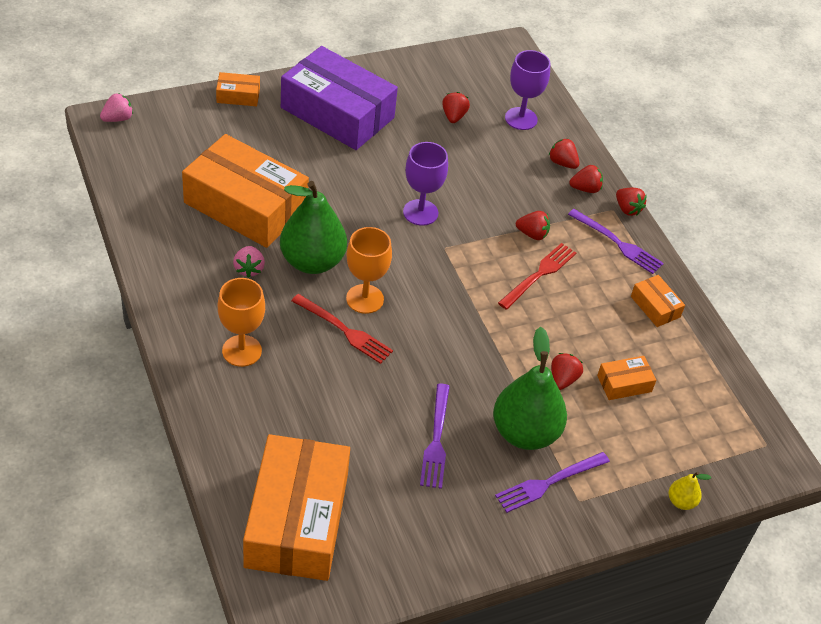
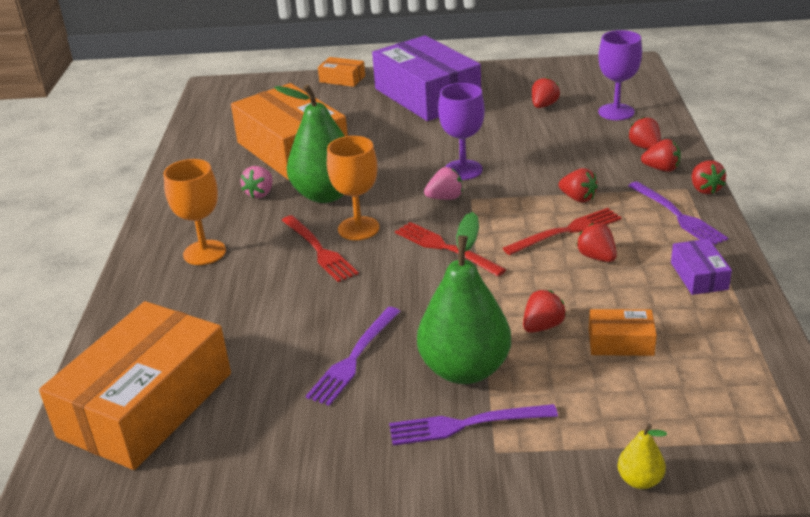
camera: 30 degrees right, 15 degrees down
pink strawberry [100,93,133,122] -> pink strawberry moved to [424,167,463,200]
orange box [631,275,685,327] -> purple box [671,239,732,295]
none -> red fork [395,222,506,277]
none -> red strawberry [576,223,617,262]

